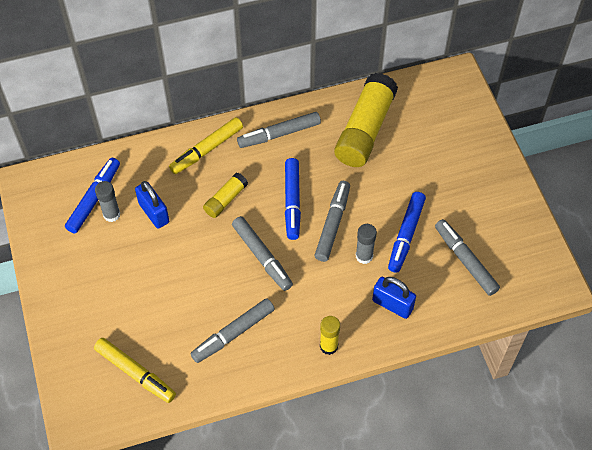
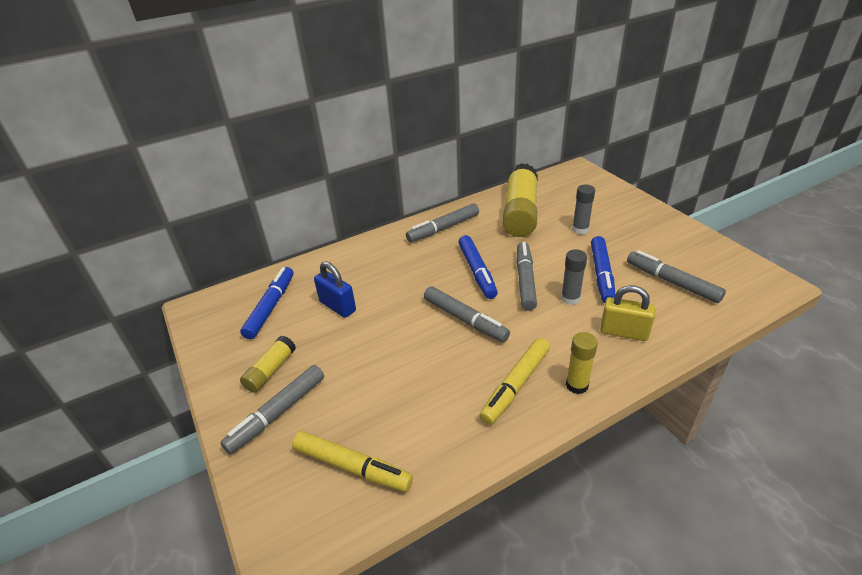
camera: 10 degrees left, 20 degrees down
grey glue stick [95,181,120,222] -> grey glue stick moved to [572,185,595,234]
yellow marker [169,117,243,174] -> yellow marker moved to [479,338,550,425]
grey marker [191,298,275,363] -> grey marker moved to [221,365,324,454]
yellow glue stick [203,173,248,218] -> yellow glue stick moved to [240,336,296,393]
blue padlock [372,277,416,319] -> yellow padlock [600,285,655,341]

